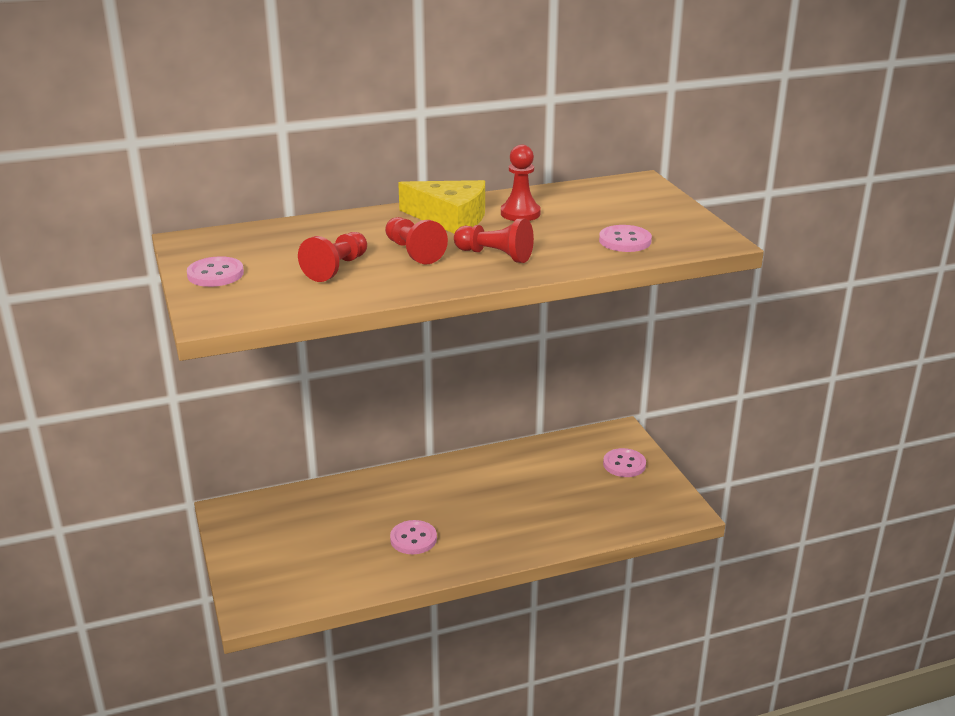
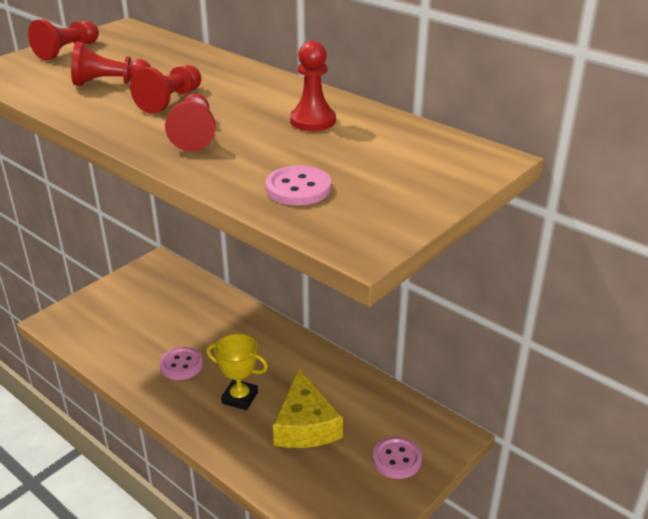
camera: 60 degrees right, 5 degrees up
pink button [187,256,244,287] -> red pawn [28,19,99,60]
yellow cheese [398,180,485,234] -> yellow cheese moved to [273,369,343,448]
none -> yellow trophy [206,334,268,410]

